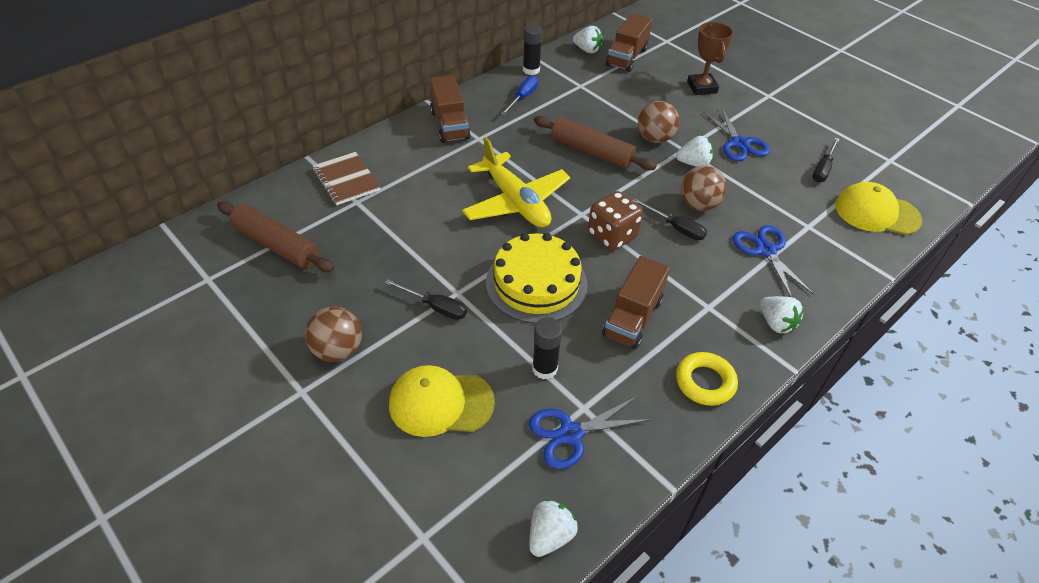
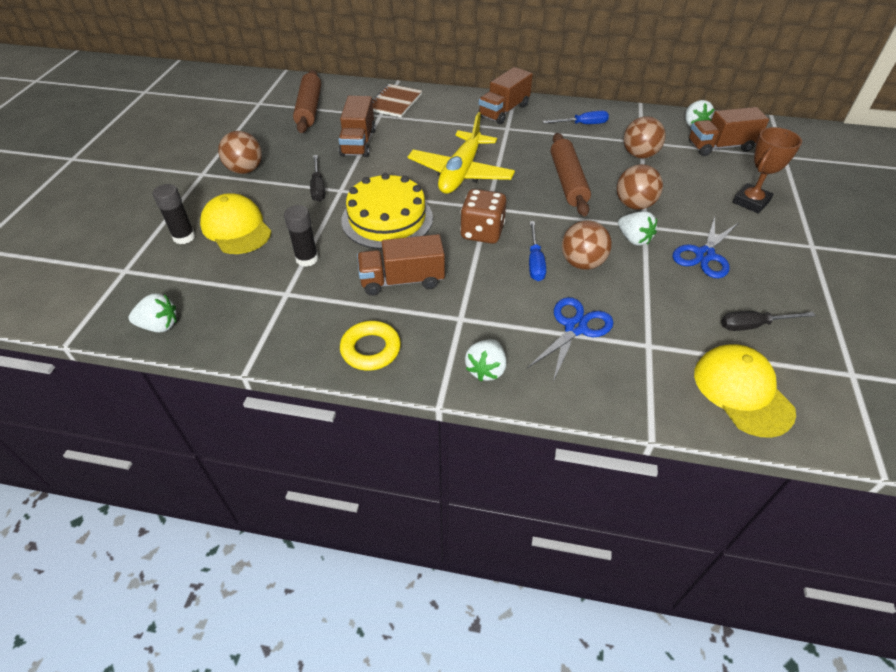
camera: 55 degrees right, 0 degrees up
black glue stick [523,24,543,75] -> black glue stick moved to [153,184,196,244]
blue scissors [529,397,652,469] -> none
black screwdriver [633,199,707,240] -> blue screwdriver [529,221,546,281]
none -> brown truck [339,96,376,157]
none -> brown ball [623,116,666,159]

